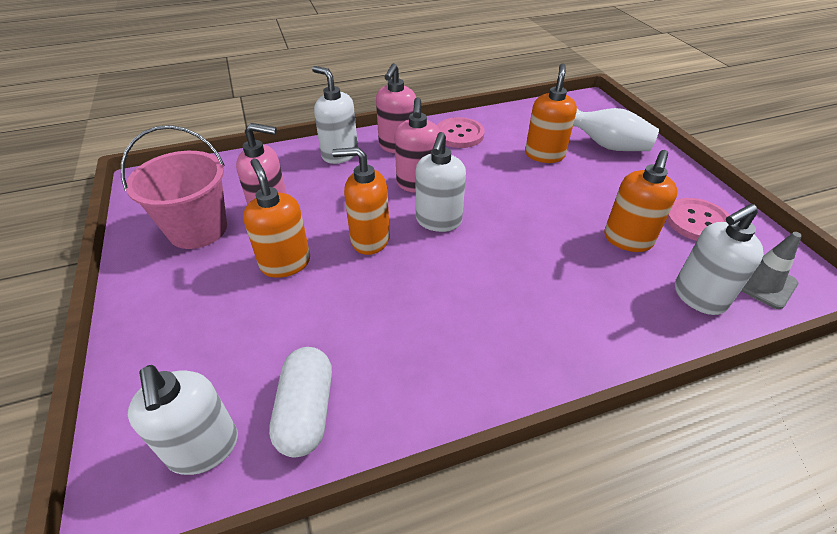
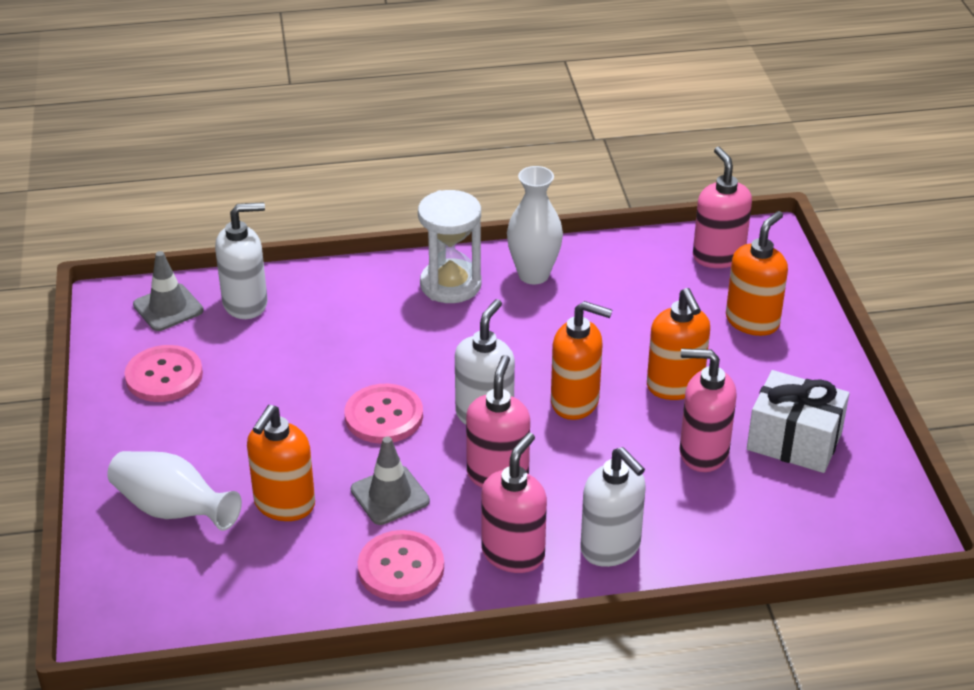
camera: 170 degrees left, 5 degrees down
pink bucket [121,125,227,249] -> white gift [747,370,849,473]
white soap dispenser [128,365,238,475] -> pink soap dispenser [693,147,752,268]
white capsule [269,347,332,457] -> none
orange soap dispenser [604,150,678,252] -> orange soap dispenser moved to [726,211,788,336]
none -> pink button [345,384,423,444]
none -> grey traffic cone [351,436,430,525]
none -> white hourglass [418,190,481,303]
none -> white vase [507,166,563,285]

